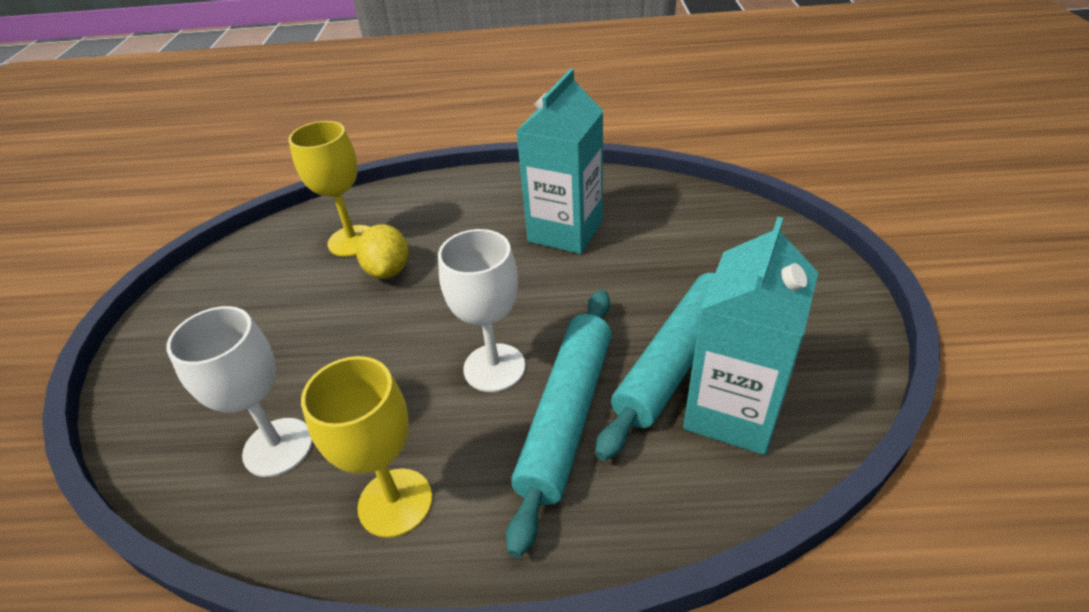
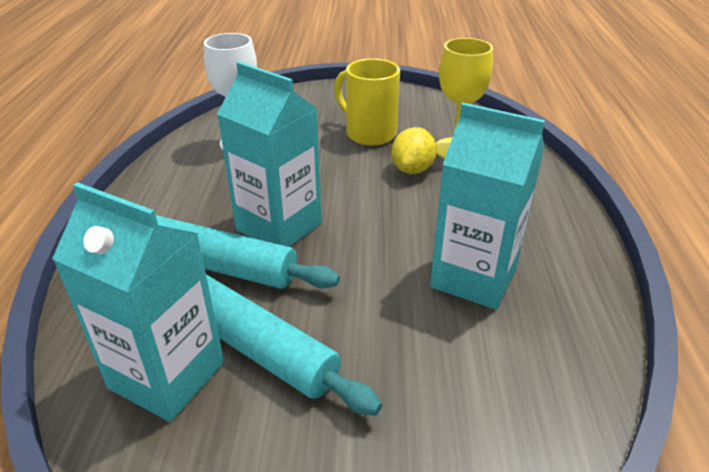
camera: 90 degrees right, 5 degrees down
yellow goblet [301,356,432,538] -> none
yellow lemon [356,224,409,279] -> yellow lemon turned 60 degrees counterclockwise [391,127,437,174]
white goblet [438,229,525,392] -> turquoise carton [217,62,322,247]
none -> yellow mug [334,58,400,146]

